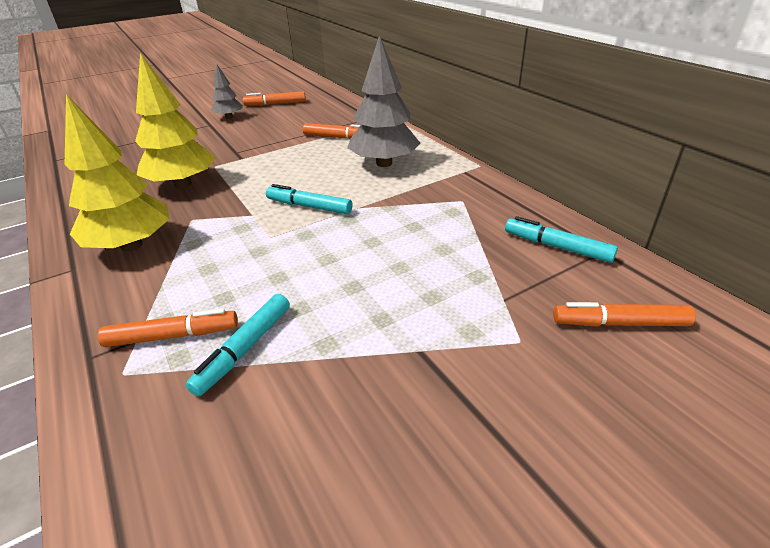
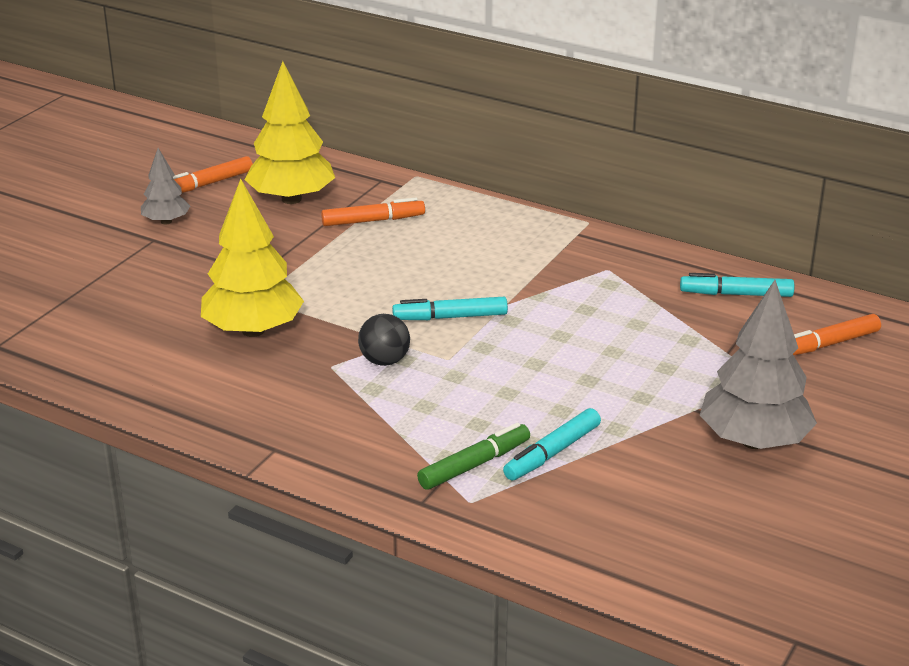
camera: 30 degrees left, 5 degrees down
yellow tree [65,94,170,251] -> yellow tree moved to [244,61,335,204]
orange marker [98,309,238,347] -> green marker [417,423,530,490]
turquoise marker [186,294,290,397] -> turquoise marker turned 45 degrees clockwise [503,408,601,481]
grey tree [347,35,420,167] -> grey tree moved to [700,280,817,449]
none -> black ball [358,314,410,366]

